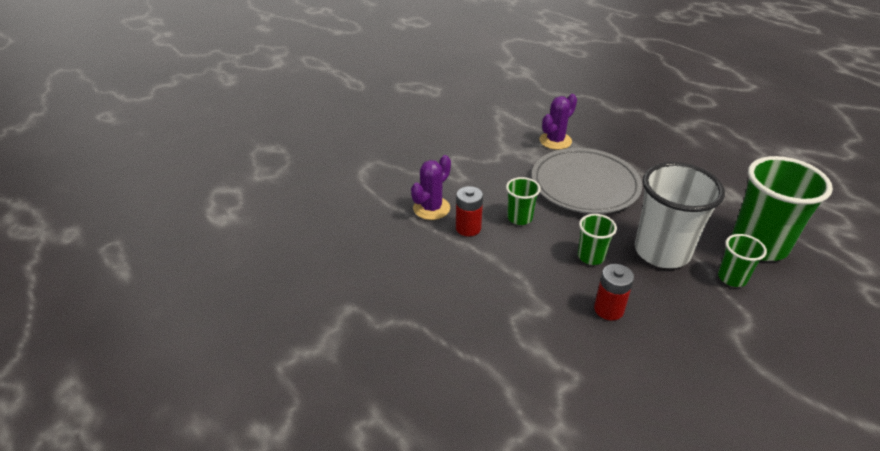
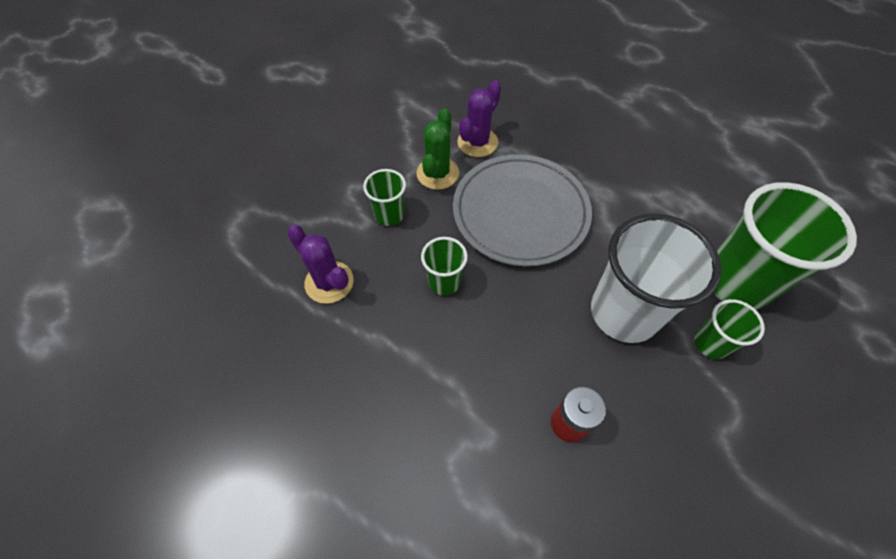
camera: 10 degrees left, 20 degrees up
purple cactus [411,155,451,220] -> purple cactus turned 75 degrees counterclockwise [287,225,354,304]
red battery [456,186,483,236] -> none
green cup [578,214,617,265] -> green cup moved to [363,169,406,226]
none -> green cactus [417,108,459,190]

